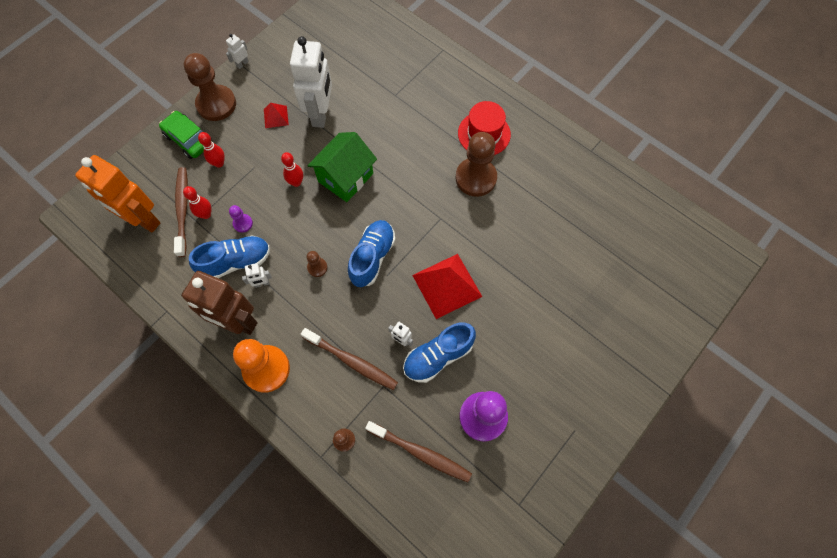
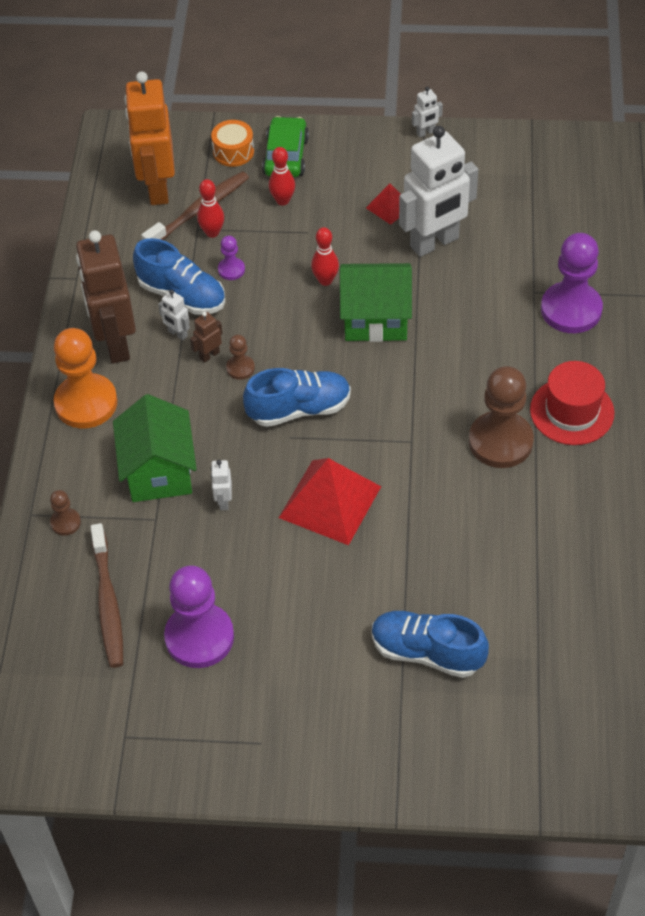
camera: 55 degrees right, 15 degrees down
brown pawn [184,53,236,121] -> none
white robot [226,34,249,69] -> white robot turned 150 degrees clockwise [412,87,443,137]
brown toothbrush [301,328,398,390] -> green house [113,394,197,502]
blue shoe [403,322,476,383] -> blue shoe moved to [372,611,489,678]
none -> brown robot [190,312,223,363]
none -> orange drum [211,120,254,167]
none -> purple pawn [541,233,603,333]

